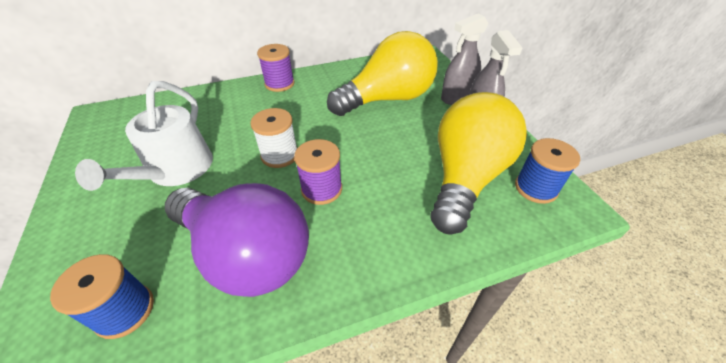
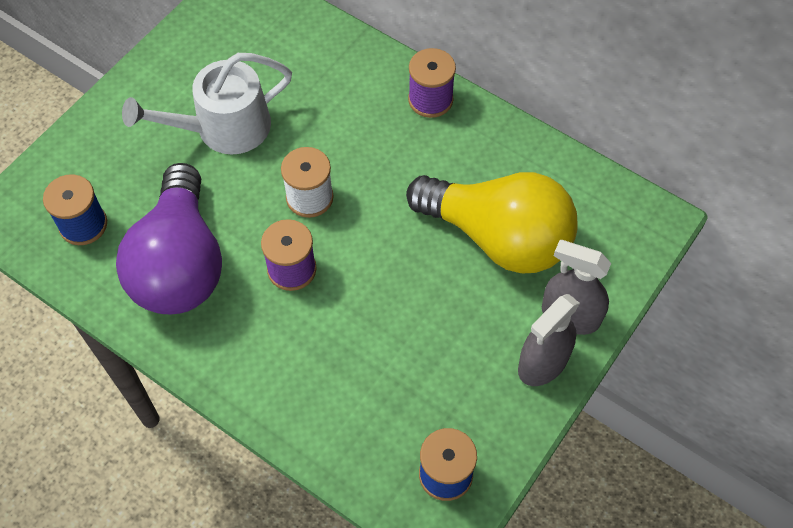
camera: 55 degrees right, 15 degrees up
yellow light bulb [431,92,527,235] -> none

